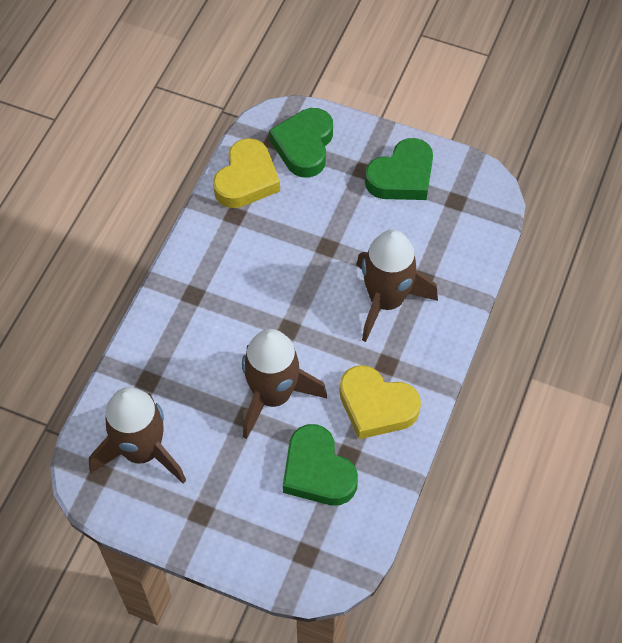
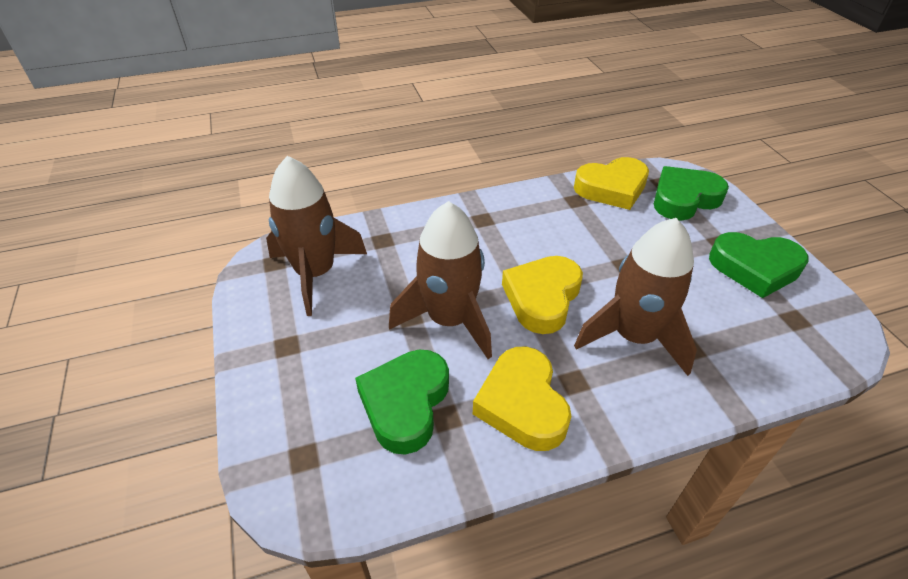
camera: 50 degrees right, 15 degrees down
none -> yellow heart [502,256,583,334]

